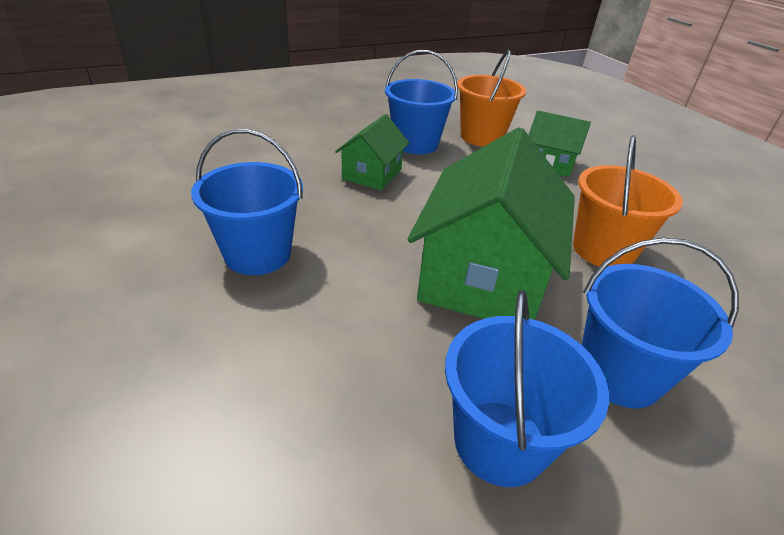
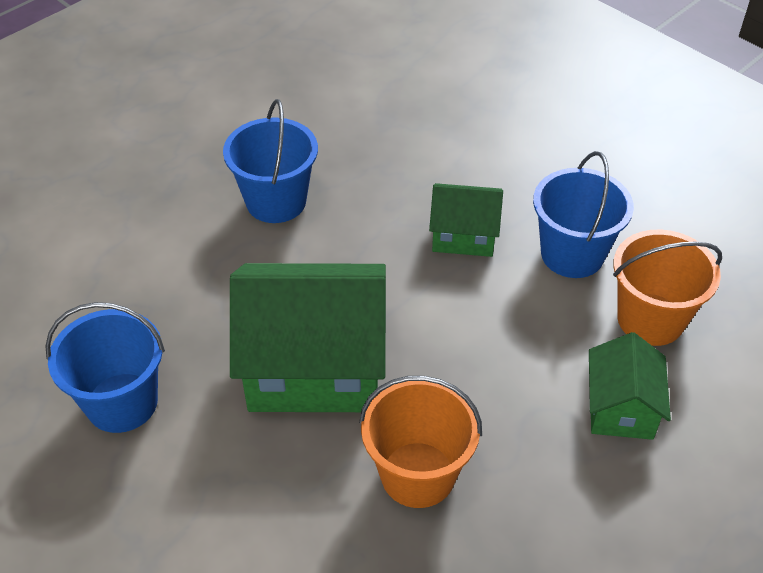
camera: 75 degrees right, 10 degrees up
blue bucket [582,238,739,408] -> none

